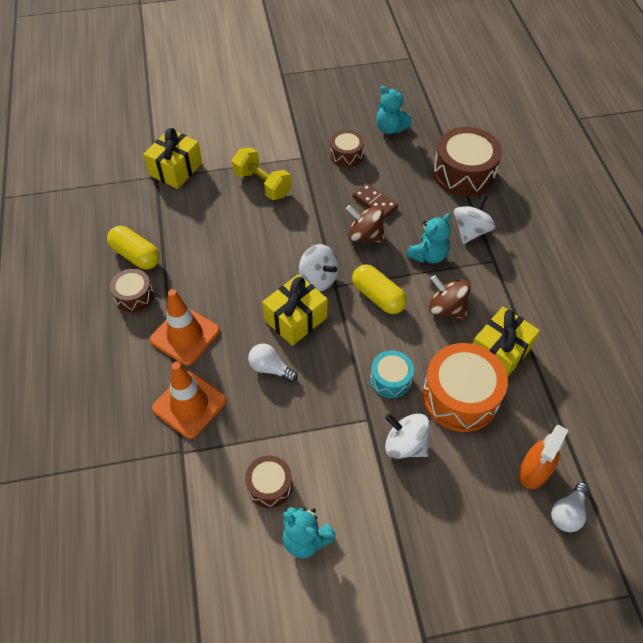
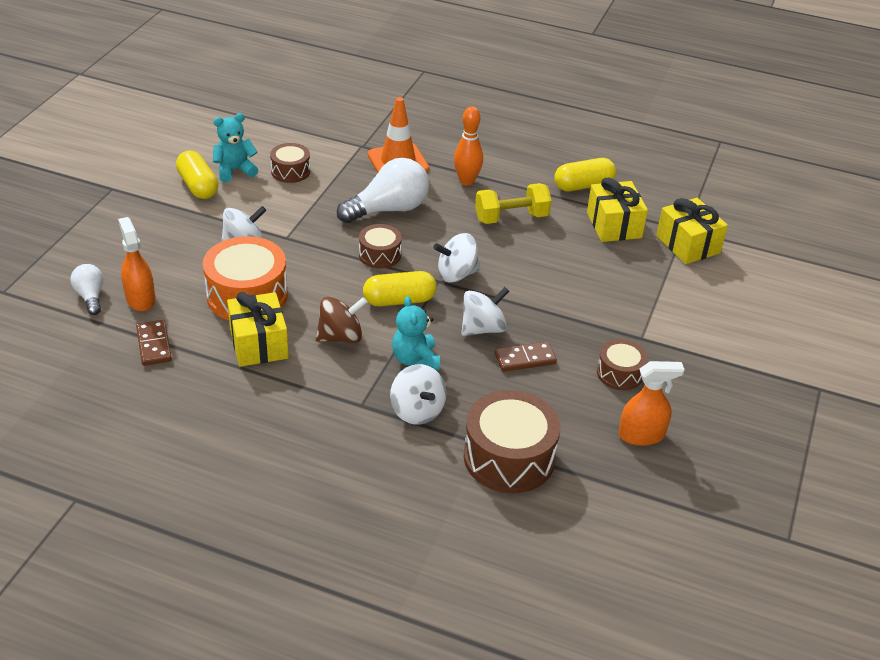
camera: 120 degrees right, 15 degrees down
brown drum [110,269,154,313] -> brown drum moved to [359,224,402,268]
orange traffic cone [150,289,220,365] -> orange bowling pin [454,106,483,186]
yellow dumbbell [232,148,292,200] -> yellow dumbbell moved to [475,183,552,224]
white light bulb [248,344,298,383] -> white light bulb [337,158,429,223], size x1.86
yellow gift [262,274,328,346] -> yellow gift moved to [587,177,648,242]
brown spinning top [346,205,385,243] -> white spinning top [461,287,510,336]
turquoise drum [370,350,414,398] -> none
turquoise teddy bear [376,86,412,134] -> orange spray bottle [619,361,685,446]
none -> brown domino [136,320,172,366]
none -> yellow capsule [176,151,218,199]

